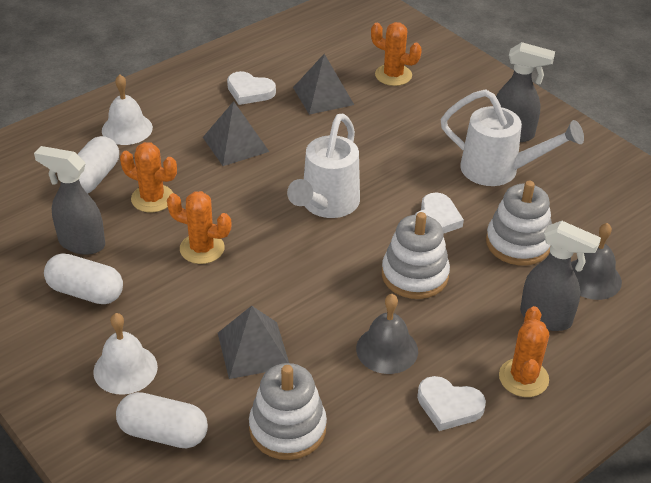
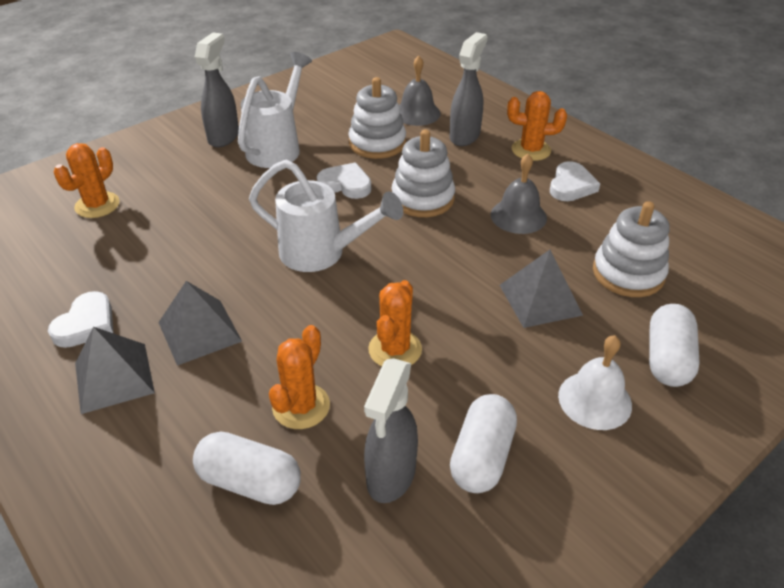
camera: 90 degrees left, 0 degrees up
white bell [102,74,153,145] -> none
grey pyramid [293,54,354,115] -> grey pyramid moved to [75,327,155,414]

